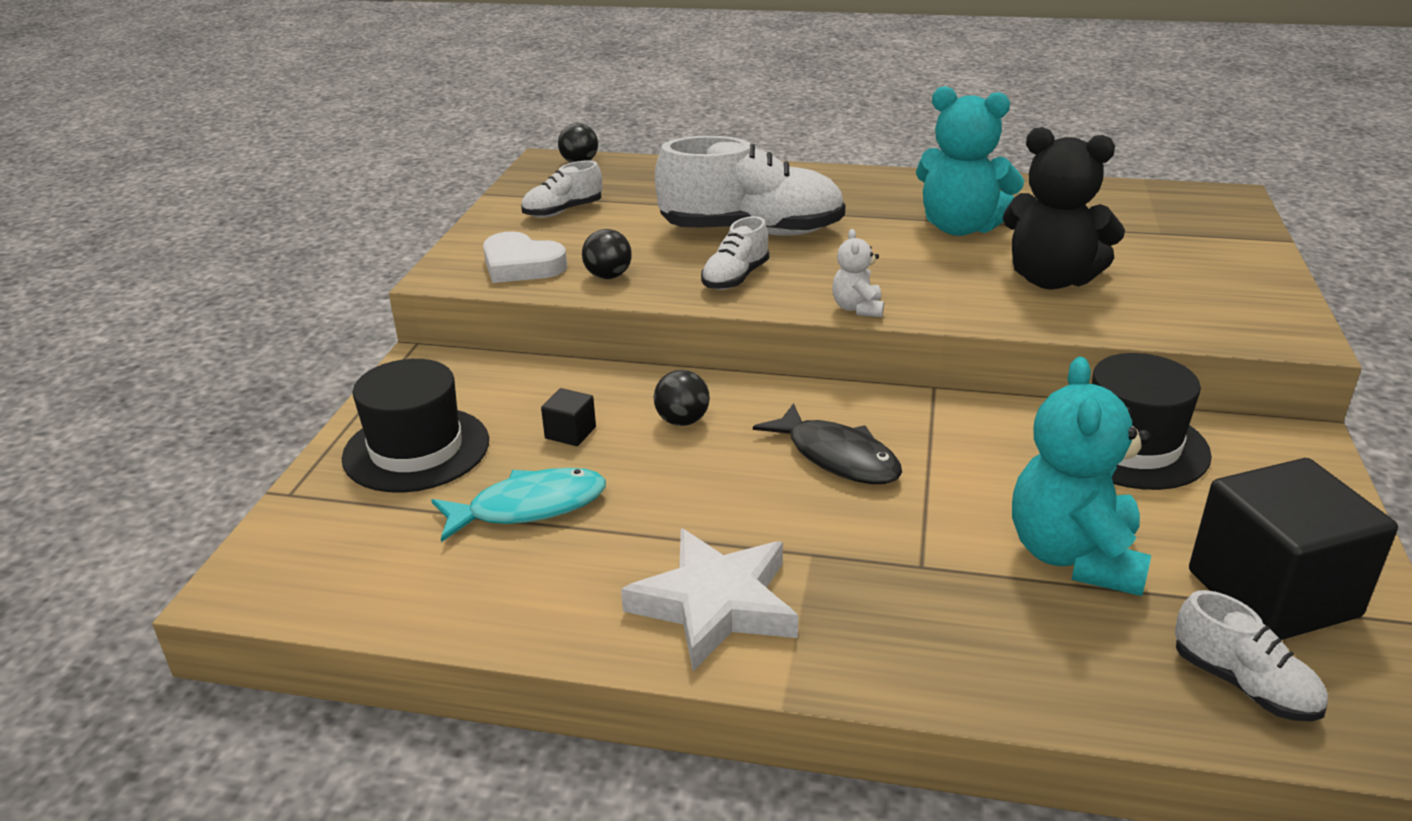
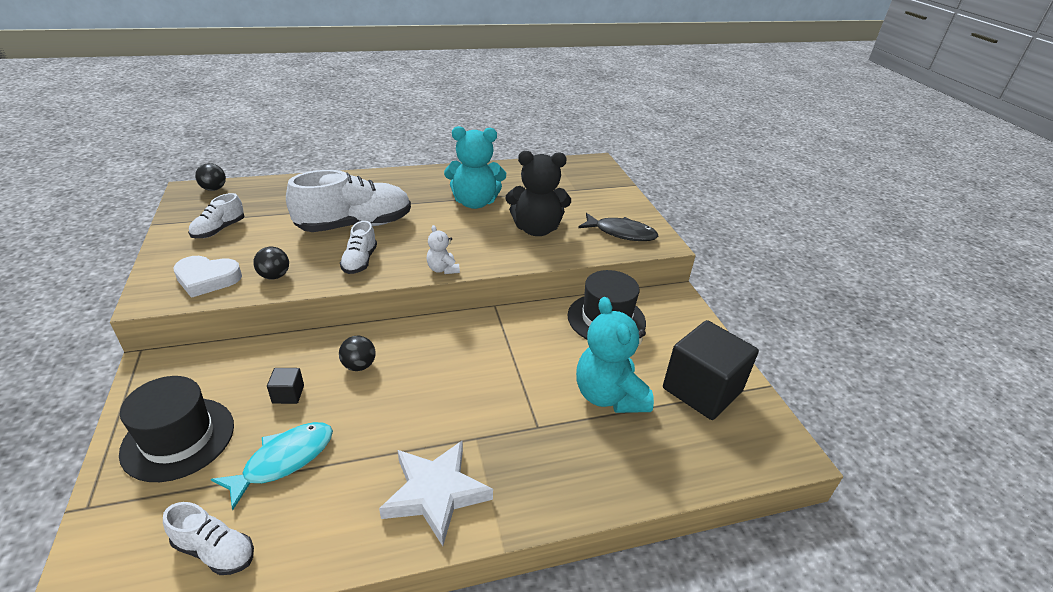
camera: 30 degrees left, 5 degrees up
black fish [753,403,902,484] -> black fish moved to [578,213,658,241]
white shoe [1175,590,1328,721] -> white shoe moved to [163,502,254,575]

